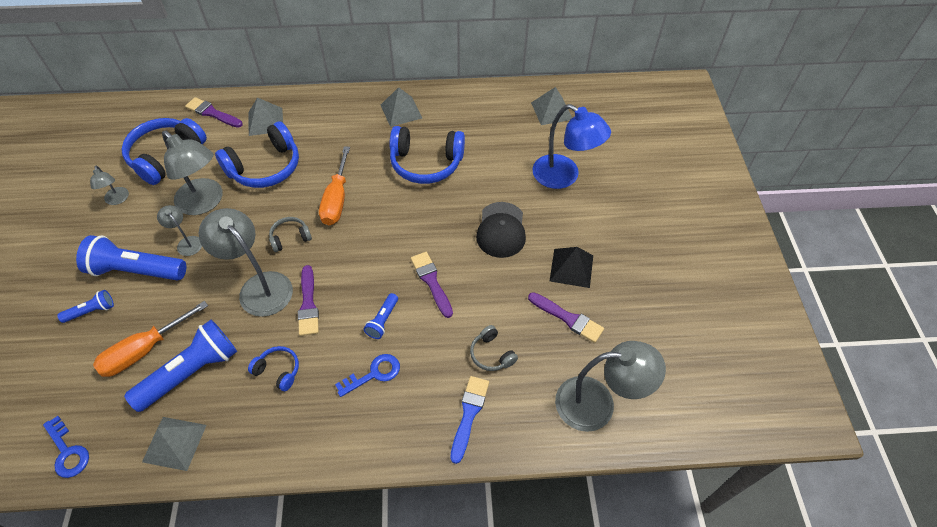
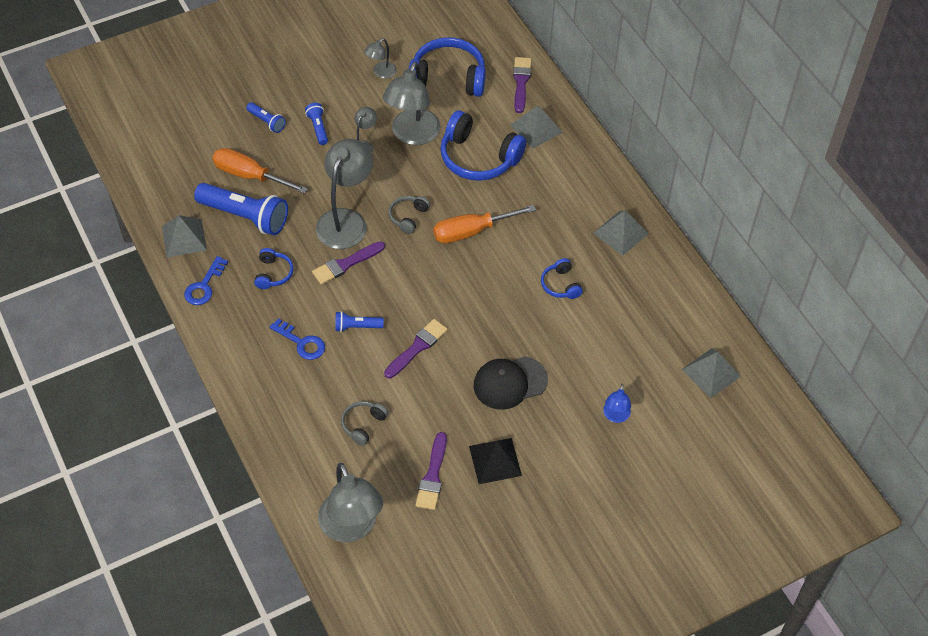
camera: 65 degrees right, 0 degrees up
blue key [43,416,89,478] -> blue key moved to [184,256,228,305]
blue flashlight [76,235,186,280] -> blue flashlight [305,103,328,145], size x0.49
grey headphones [269,217,312,252] -> grey headphones turned 105 degrees counterclockwise [388,196,430,234]
blue headphones [390,126,465,184] -> blue headphones [541,258,583,299], size x0.49
blue brush [450,376,489,464] -> none
blue lamp [532,104,611,189] -> blue lamp [603,384,631,423], size x0.49

